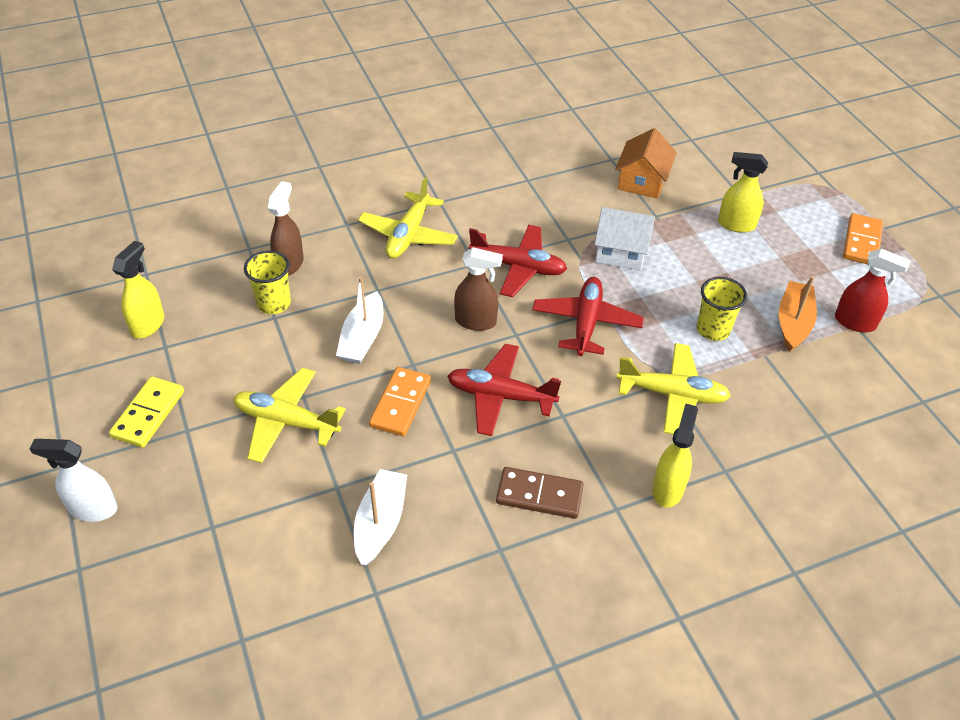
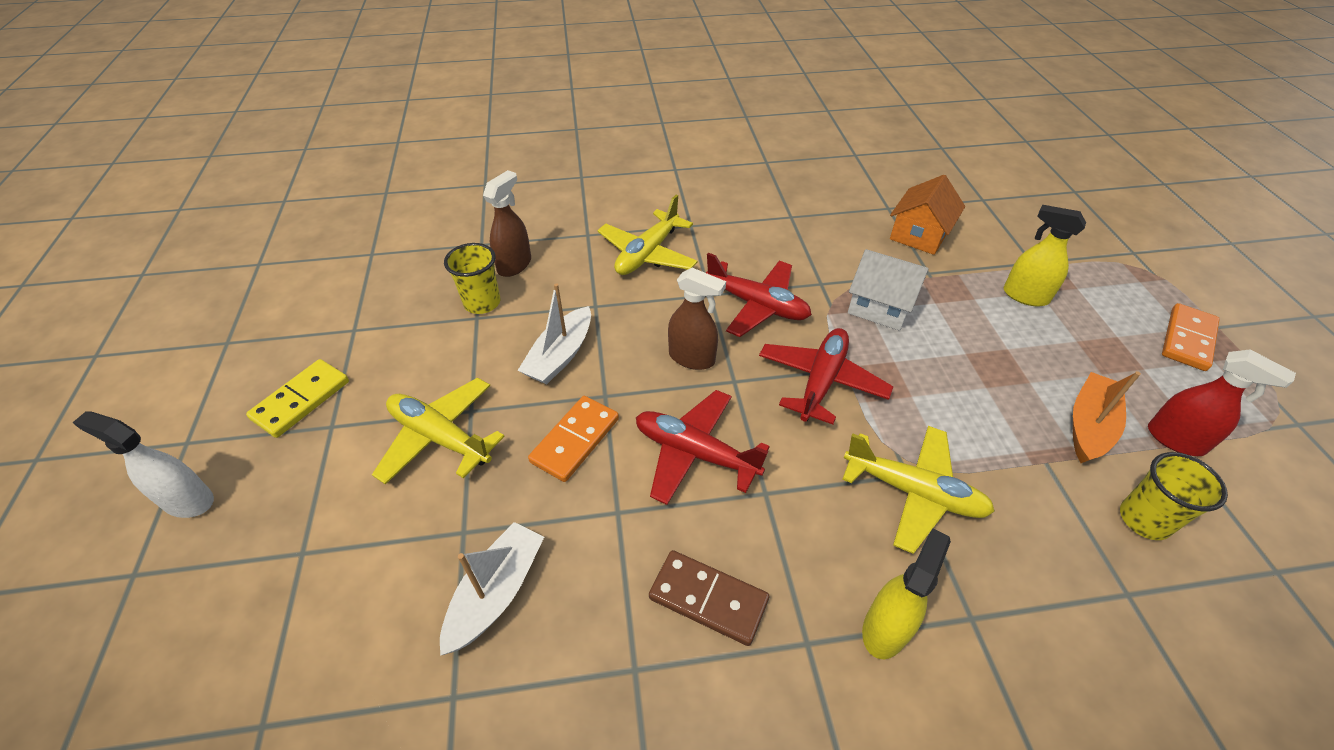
camera: 15 degrees right, 0 degrees up
yellow spray bottle [112,241,164,339] -> none
yellow cup [697,277,747,341] -> yellow cup moved to [1120,452,1228,540]

